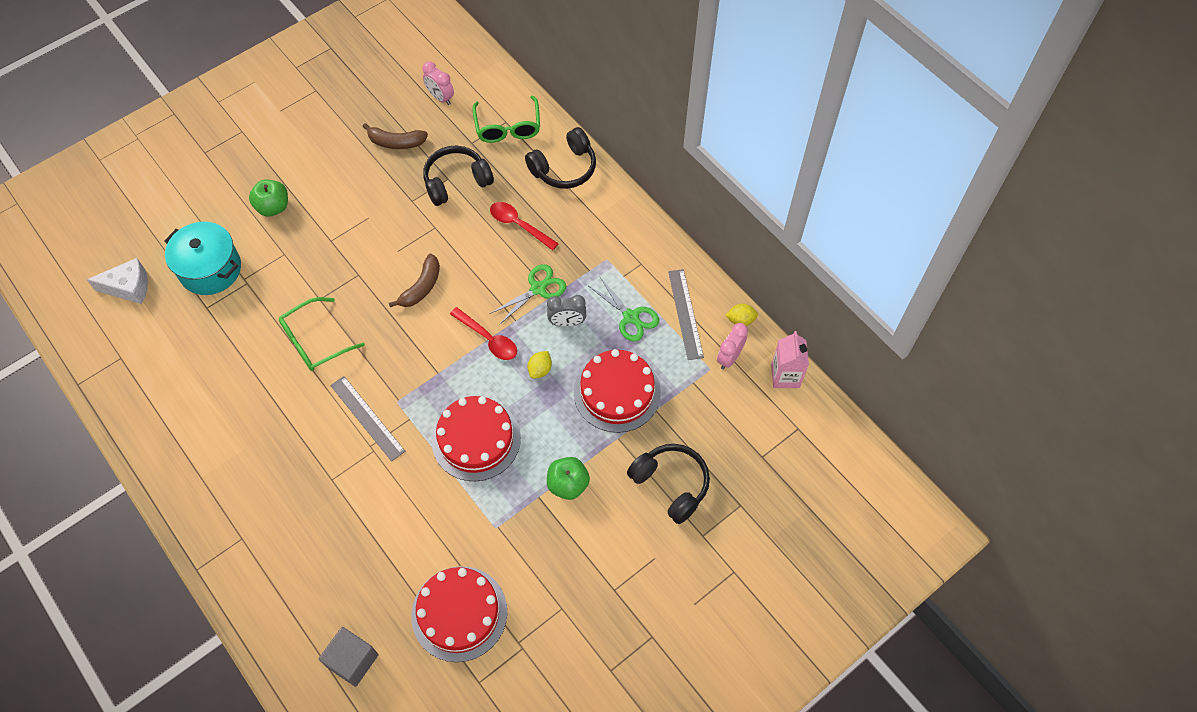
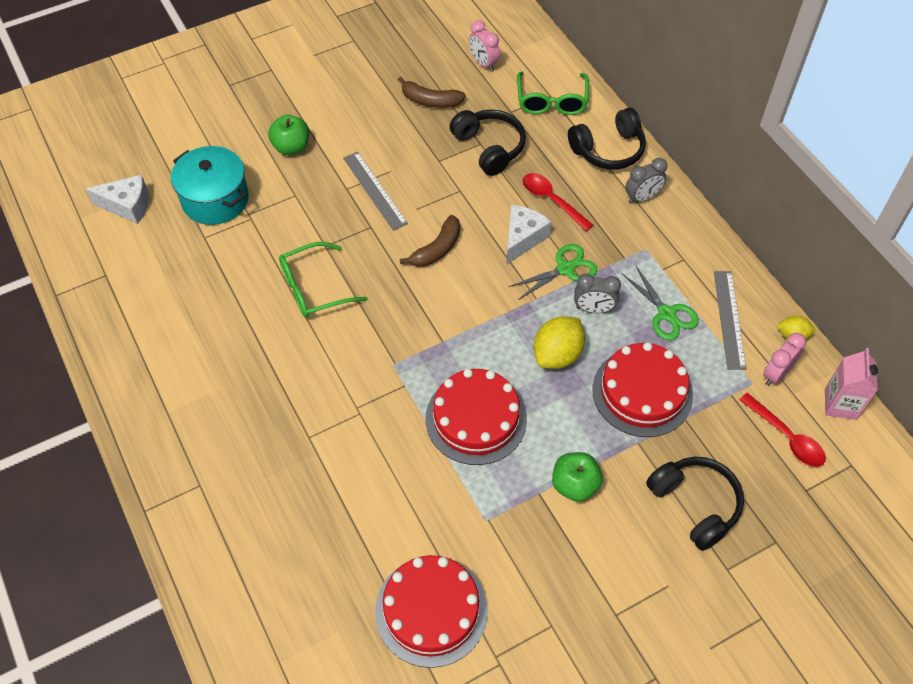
camera: 10 degrees right, 5 degrees down
grey cube [319,627,378,687] -> none
grey ruler [330,376,405,462] -> grey ruler moved to [343,152,408,231]
black headphones [423,146,494,206] -> black headphones turned 75 degrees clockwise [450,109,526,176]
red spoon [450,307,517,360] -> red spoon moved to [739,393,826,467]
yellow lemon [528,351,552,379] -> yellow lemon [534,316,585,369], size x1.80
none -> white cheese [506,205,552,265]
none -> grey clock [625,158,667,204]

